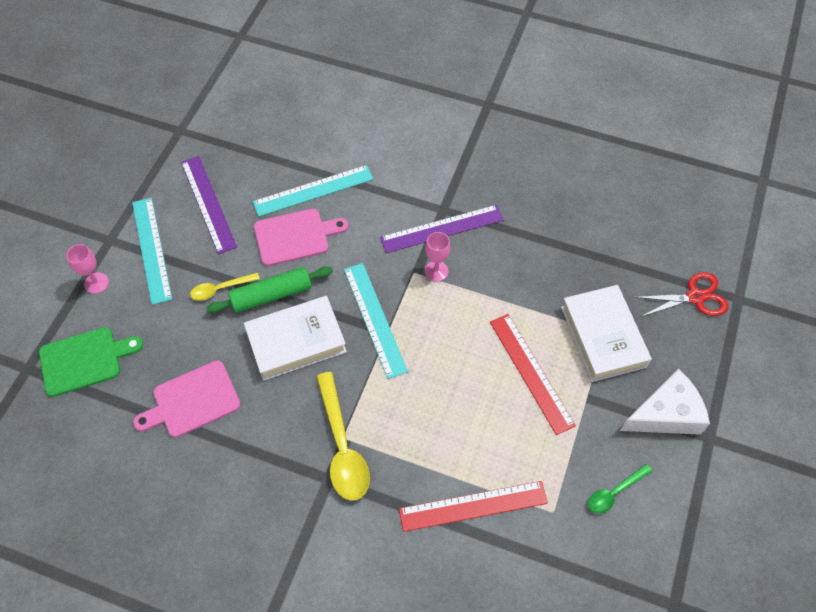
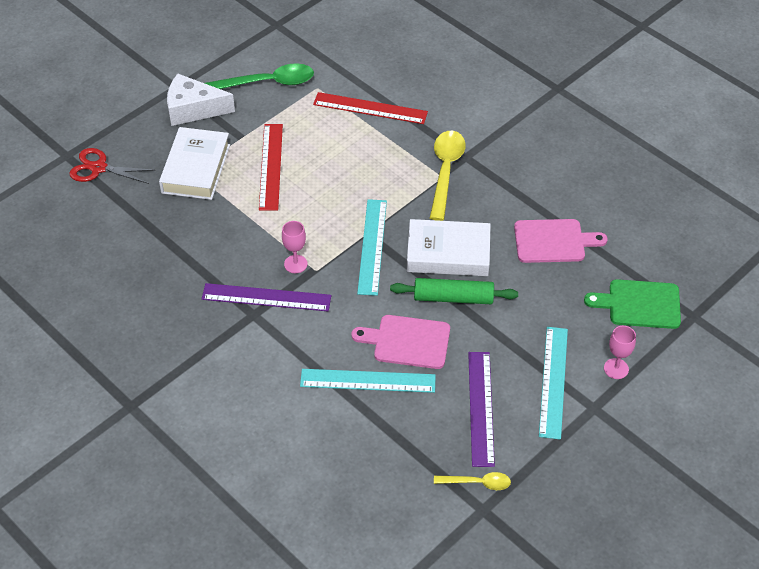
camera: 155 degrees left, 10 degrees down
yellow spoon [190,272,260,301] -> yellow spoon moved to [434,472,511,490]
green spoon [588,464,652,514] -> green spoon [205,64,314,89], size x1.82

